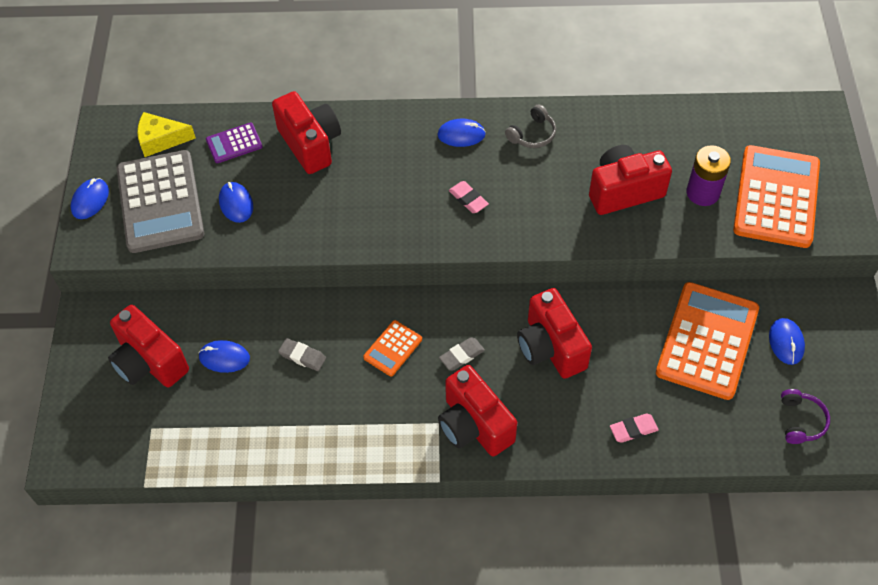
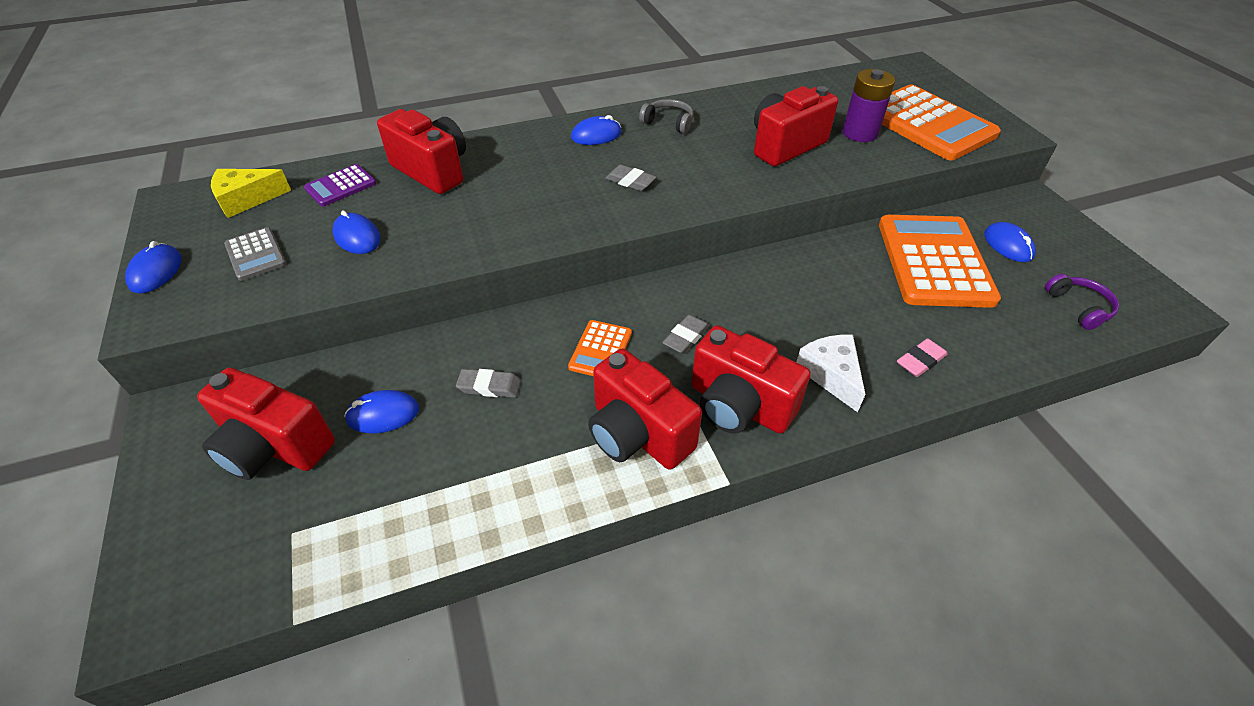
camera: 20 degrees left, 10 degrees down
grey calculator [117,150,204,253] -> grey calculator [224,227,287,281], size x0.47
pink eraser [449,181,489,213] -> grey eraser [605,165,656,191]
grey headphones [505,104,556,148] -> grey headphones turned 90 degrees counterclockwise [639,99,693,134]
red camera [517,288,592,379] -> red camera moved to [588,349,702,469]
orange calculator [733,145,820,248] -> orange calculator turned 150 degrees clockwise [882,85,1001,160]
none -> white cheese [797,335,866,412]

